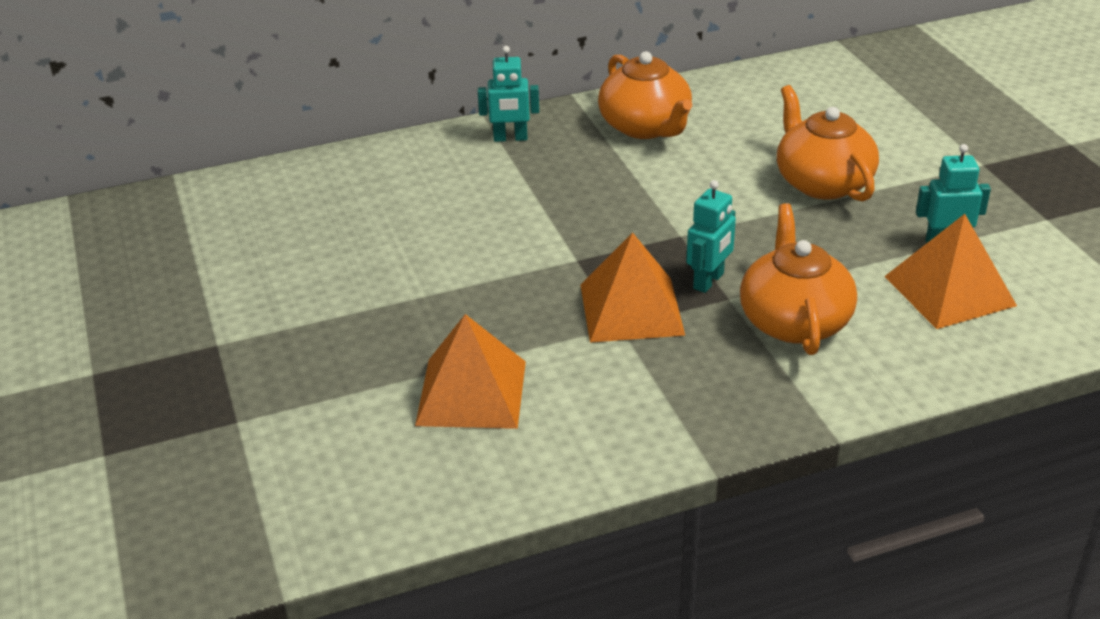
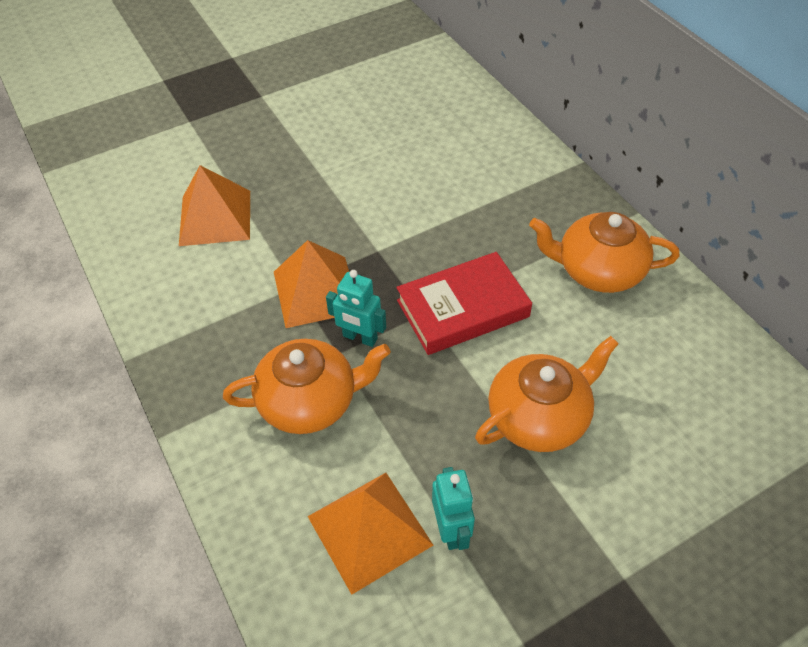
camera: 80 degrees right, 15 degrees up
turquoise robot [478,46,539,142] -> none
orange teapot [598,52,692,139] -> orange teapot turned 45 degrees clockwise [529,212,680,293]
none -> red book [396,252,532,355]

